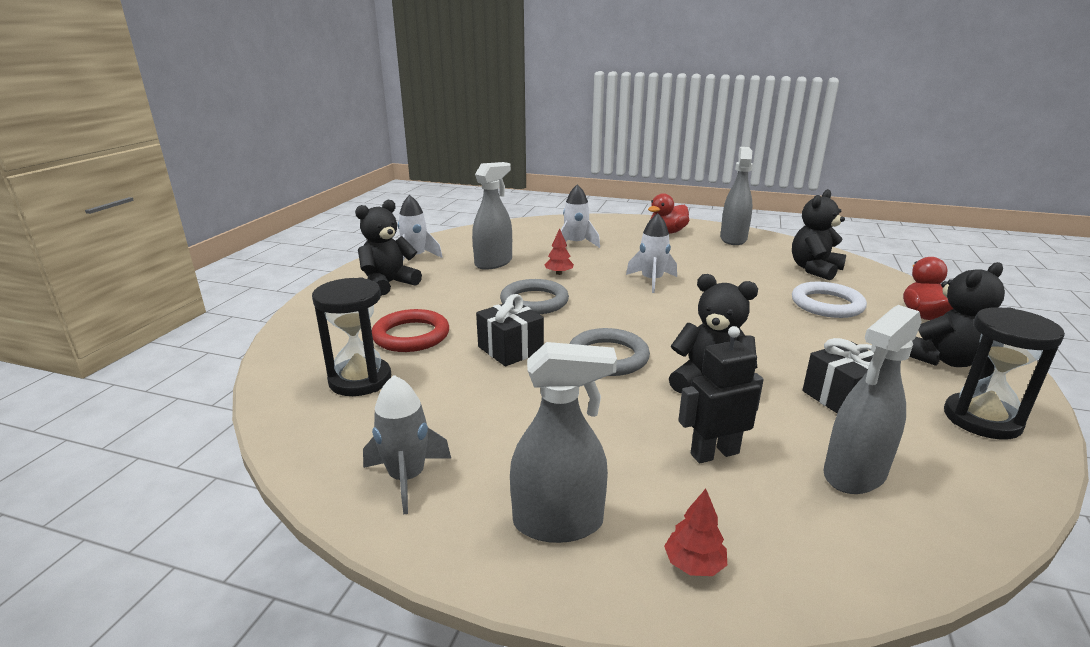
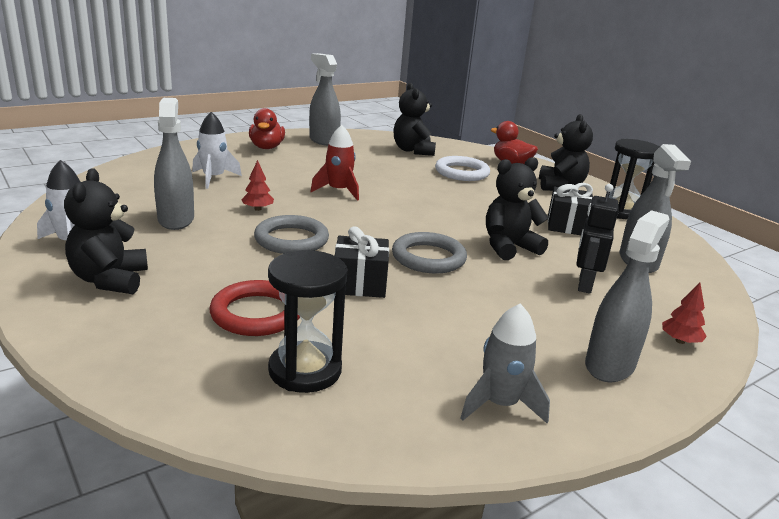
camera: 55 degrees left, 0 degrees up
white rocket [626,213,677,293] -> red rocket [310,125,359,201]

